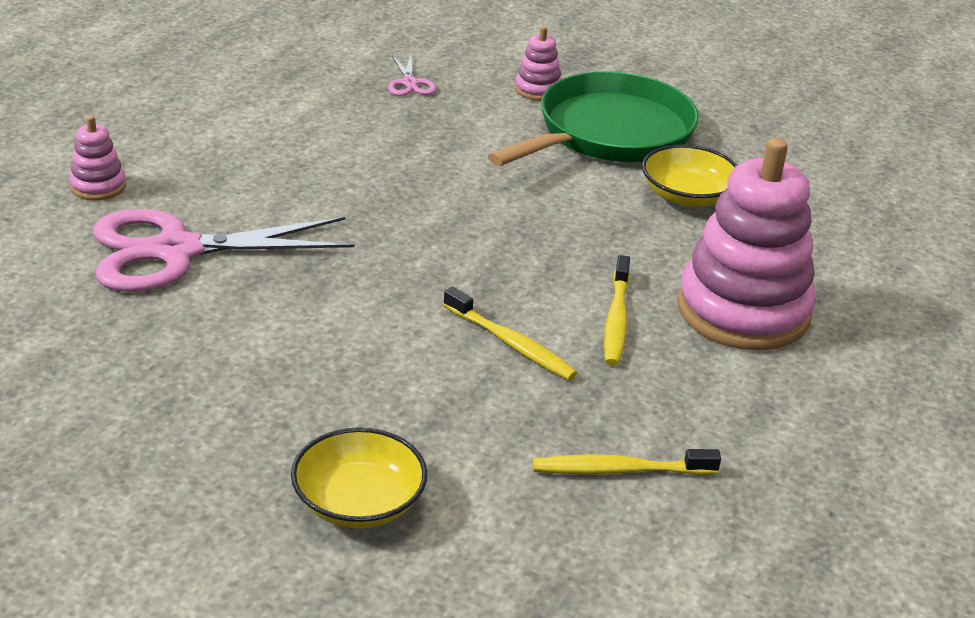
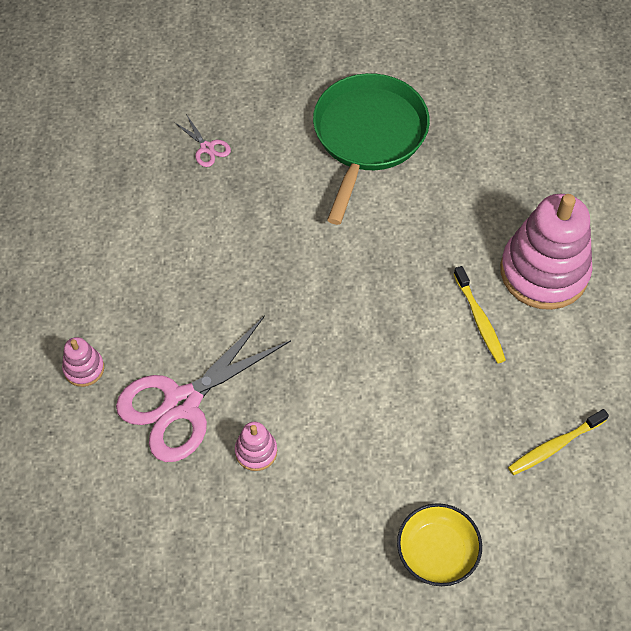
camera: 25 degrees left, 25 degrees up
yellow toothbrush [443,287,577,380] -> none
pink stacking toy [515,26,562,101] -> pink stacking toy moved to [235,422,277,471]
yellow bowl [642,145,737,207] -> none

